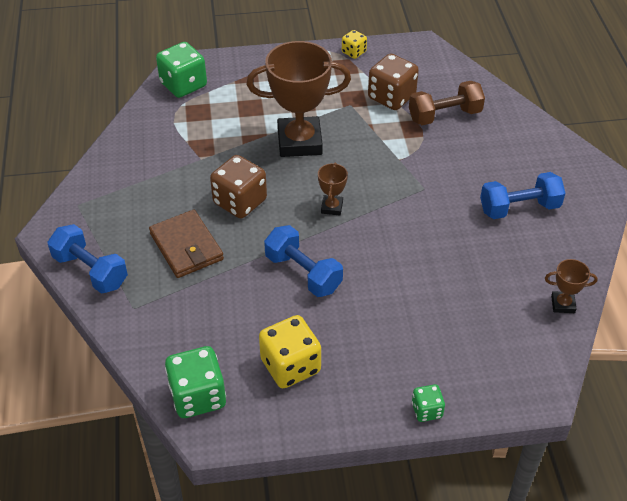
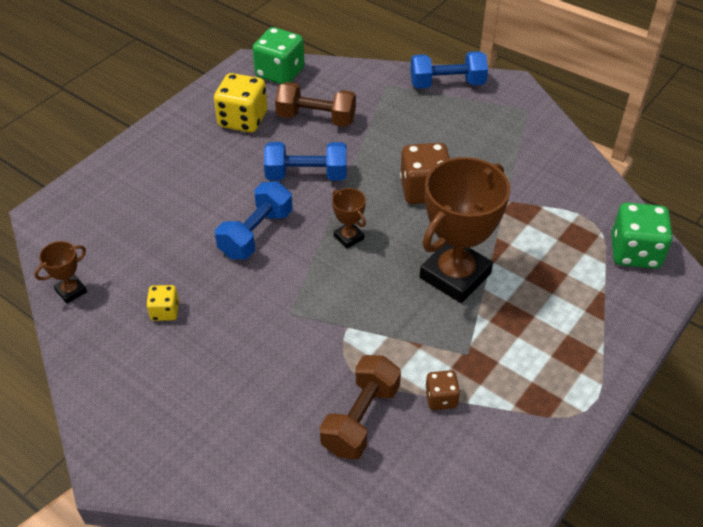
camera: 135 degrees right, 0 degrees up
brown wallet [149,210,224,278] -> none
yellow dice [342,30,367,59] -> yellow dice moved to [146,285,179,321]
brown dice [368,53,419,110] -> brown dice [425,370,460,410], size x0.54
green dice [412,384,445,422] -> none
blue dumbbell [480,172,565,219] -> blue dumbbell moved to [215,181,293,259]
none -> brown dumbbell [275,82,356,127]

